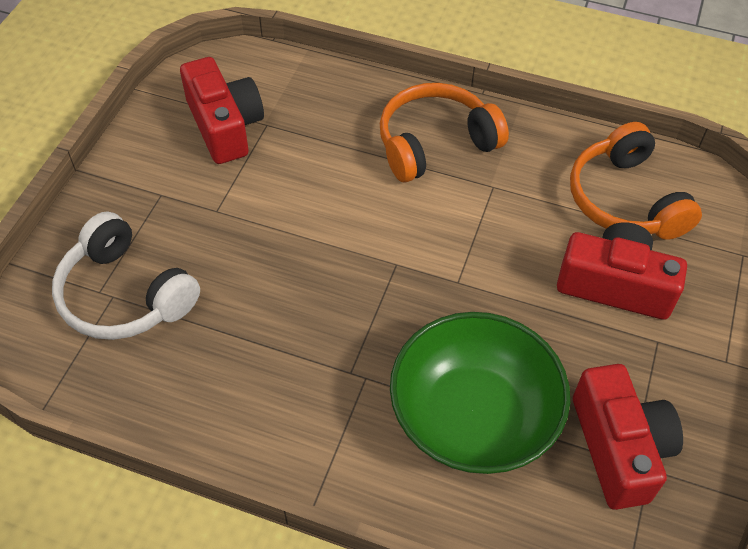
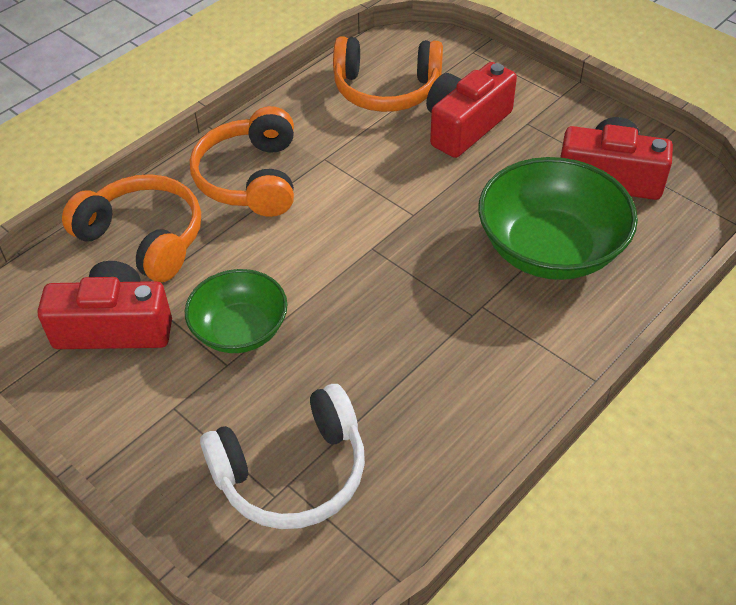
camera: 65 degrees left, 5 degrees down
none -> orange headphones [62,174,201,282]
none -> green bowl [185,269,288,353]

